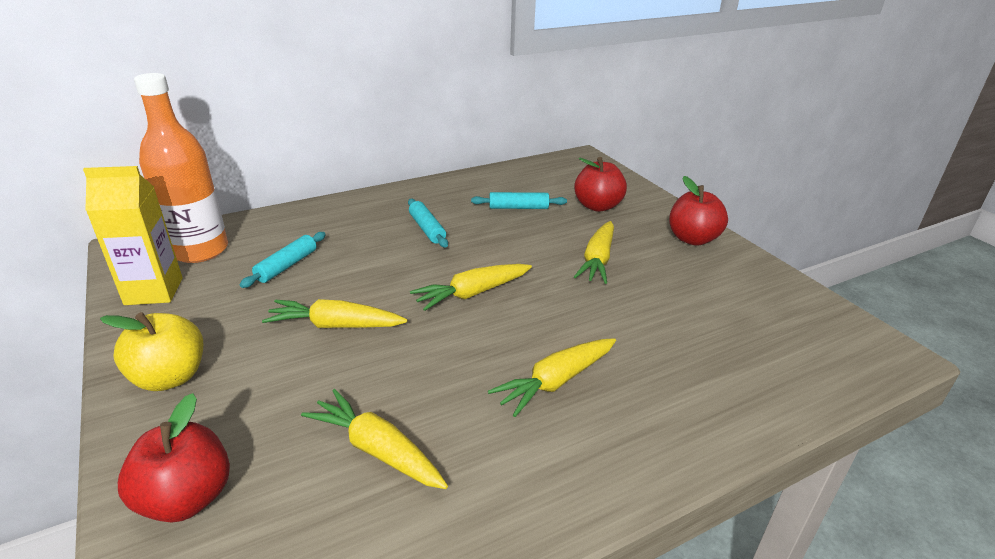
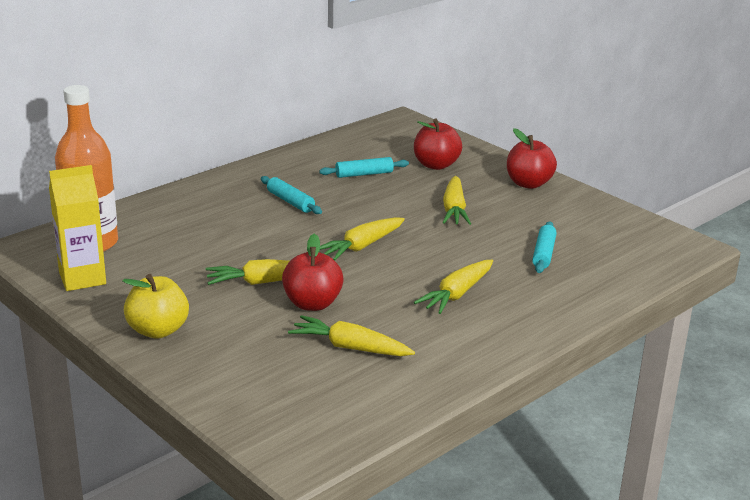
camera: 15 degrees left, 5 degrees down
red apple [118,393,230,523] -> red apple moved to [282,234,344,311]
turquoise rolling pin [240,232,326,288] -> turquoise rolling pin moved to [532,221,557,273]

